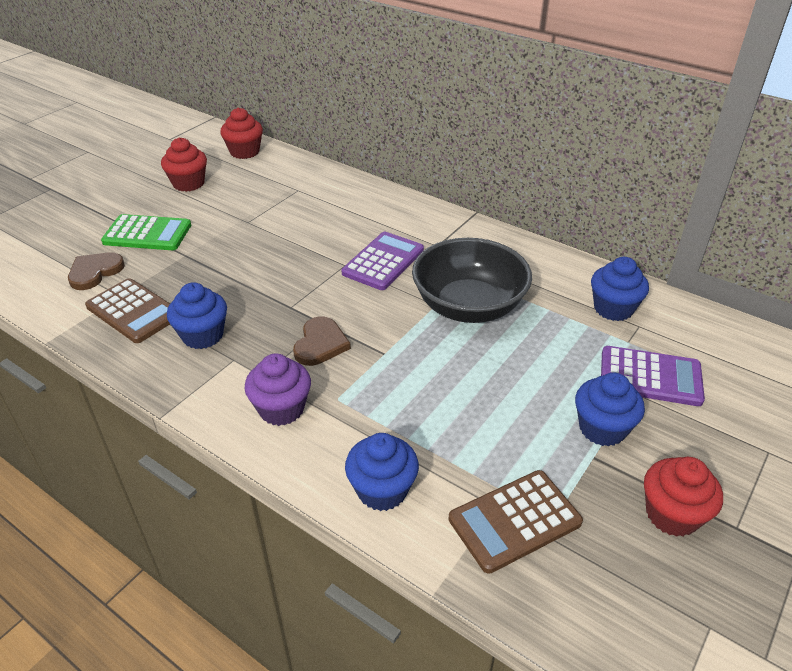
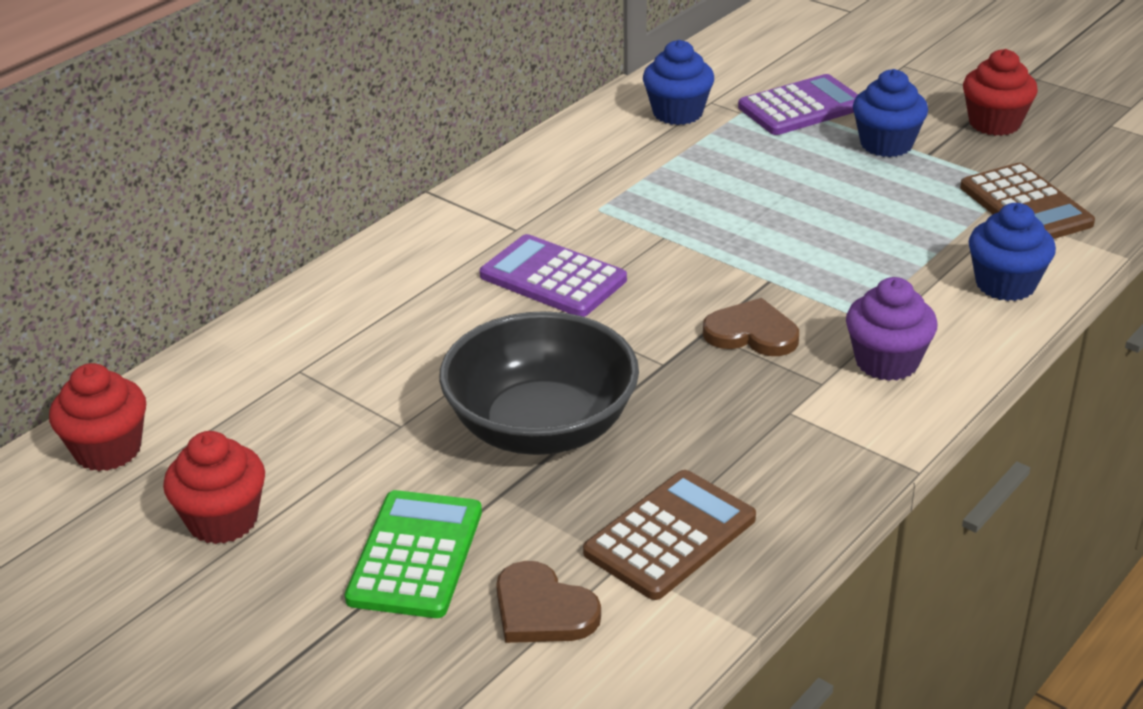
camera: 85 degrees left, 5 degrees down
blue cupcake [167,282,227,349] -> none
black bowl [412,238,532,323] -> black bowl moved to [439,311,639,455]
purple calculator [601,346,705,406] -> purple calculator turned 45 degrees clockwise [738,74,858,135]

